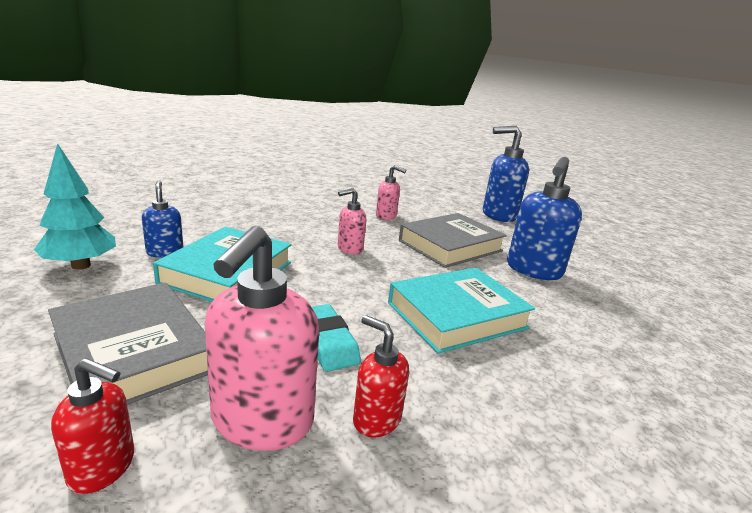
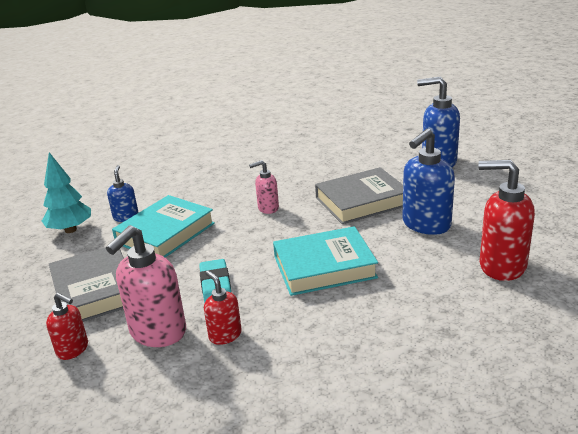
camera: 20 degrees right, 5 degrees up
pink soap dispenser [376,165,406,220] -> none
none -> red soap dispenser [478,160,535,281]

